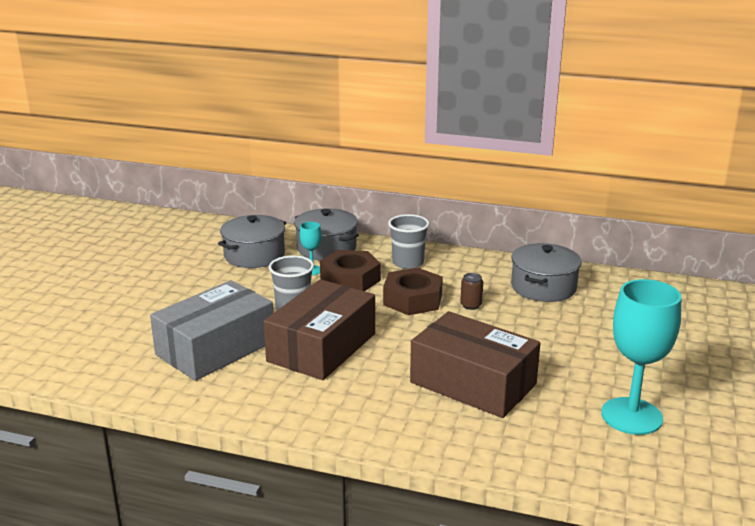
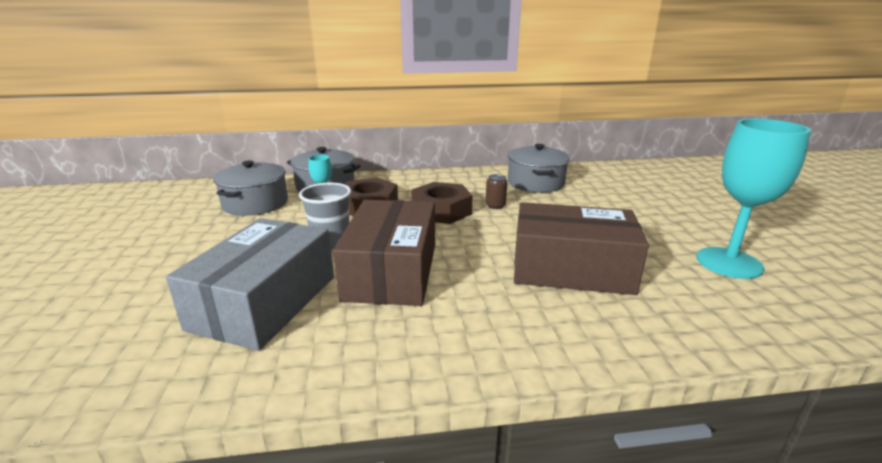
camera: 25 degrees left, 0 degrees up
grey cup [388,214,429,269] -> none

